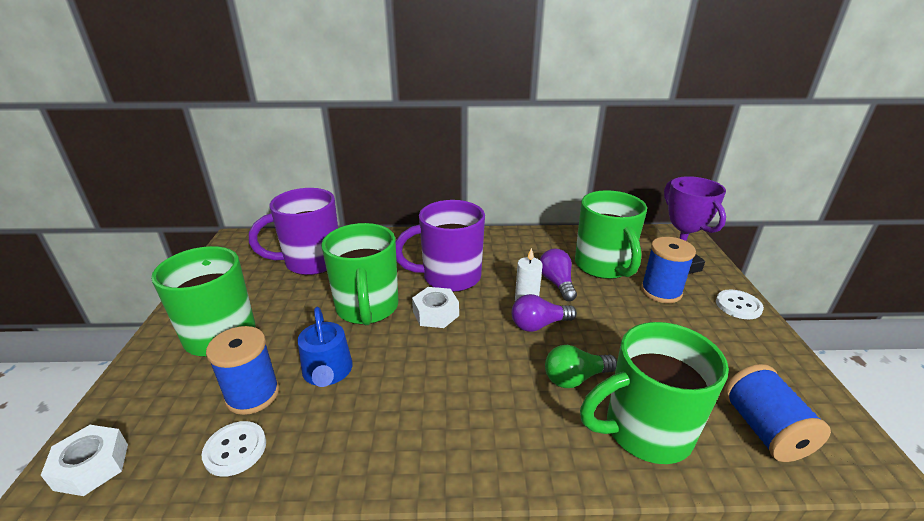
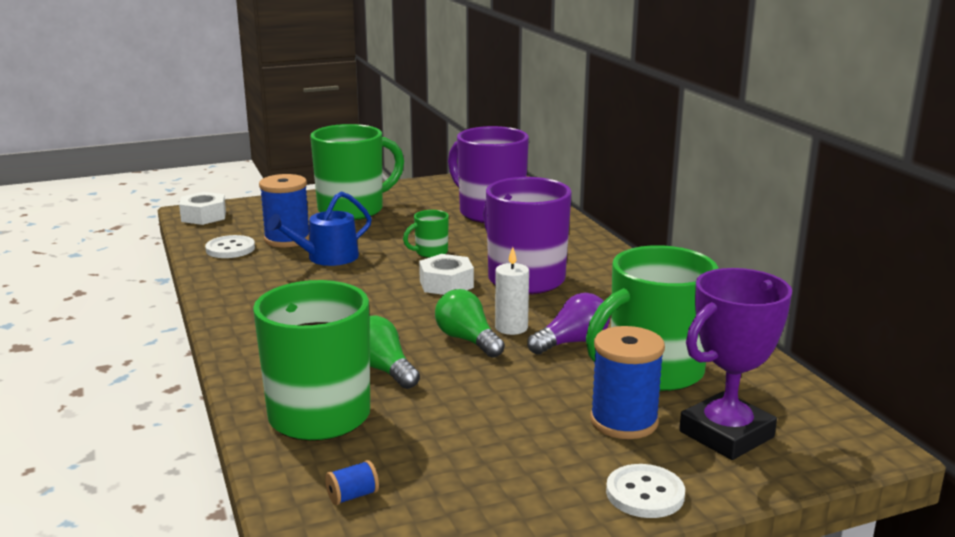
camera: 70 degrees right, 10 degrees down
green mug [321,223,398,325] -> green mug [403,210,449,258], size x0.44
purple light bulb [512,294,577,332] -> green light bulb [435,289,505,358]
blue spool [724,364,831,462] -> blue spool [325,460,379,505], size x0.43

